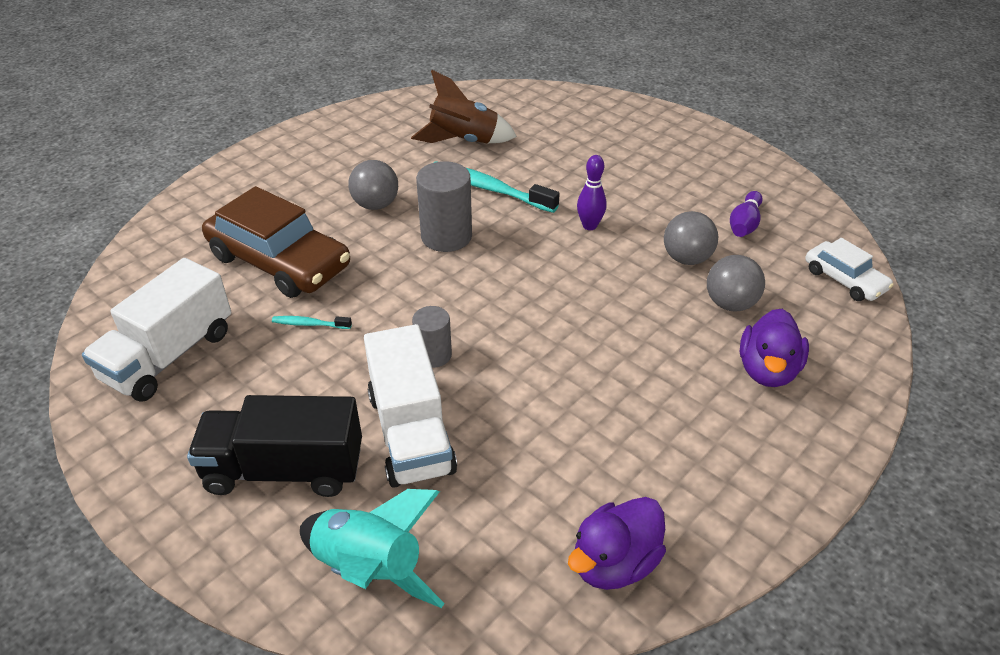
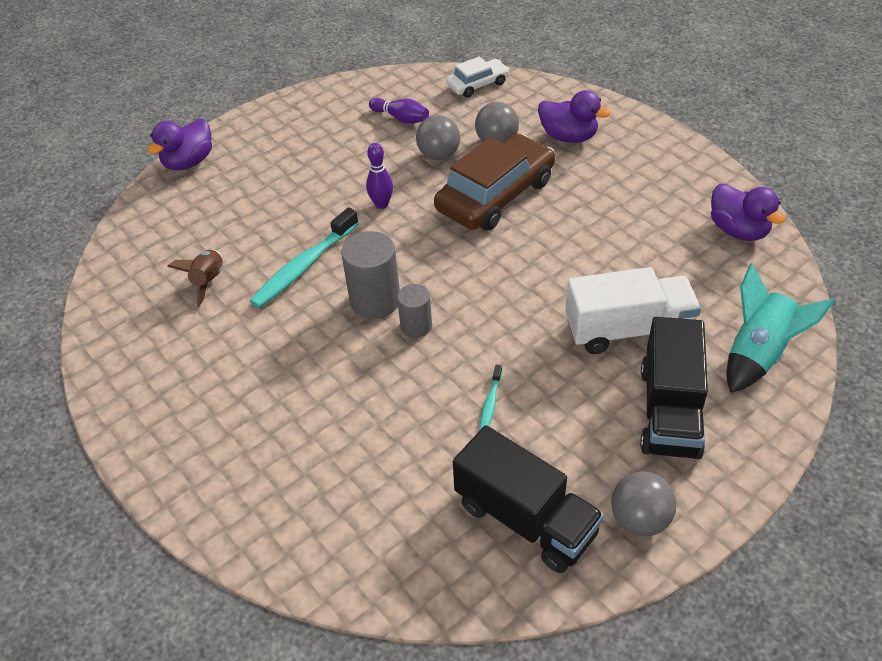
camera: 80 degrees left, 5 degrees up
white truck [82,258,231,402] -> black truck [453,425,604,573]
brown car [202,186,350,298] -> brown car moved to [434,134,555,230]
grey ball [348,160,398,210] -> grey ball moved to [611,471,676,536]
brown rocket [411,70,517,143] -> brown rocket [167,250,222,307], size x0.65
grey cylinder [412,306,452,368] -> grey cylinder moved to [397,284,432,338]
none -> purple duck [148,119,212,171]

